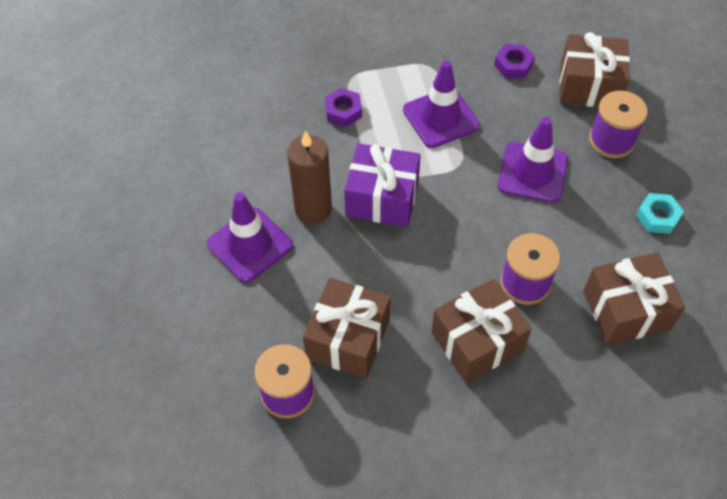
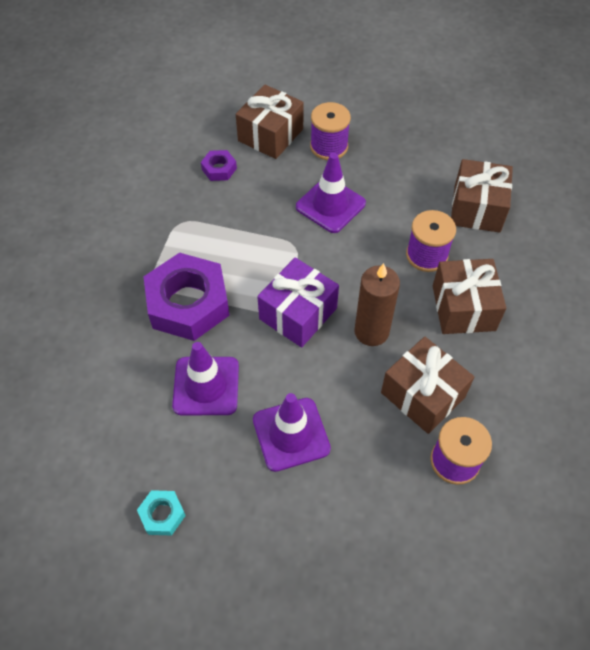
camera: 65 degrees left, 0 degrees up
brown candle [287,130,332,224] -> brown candle moved to [354,263,400,346]
purple nut [325,88,362,127] -> purple nut [143,253,230,341], size x2.23
purple traffic cone [403,61,480,148] -> purple traffic cone moved to [172,342,239,415]
turquoise nut [636,193,684,234] -> turquoise nut moved to [137,490,186,535]

